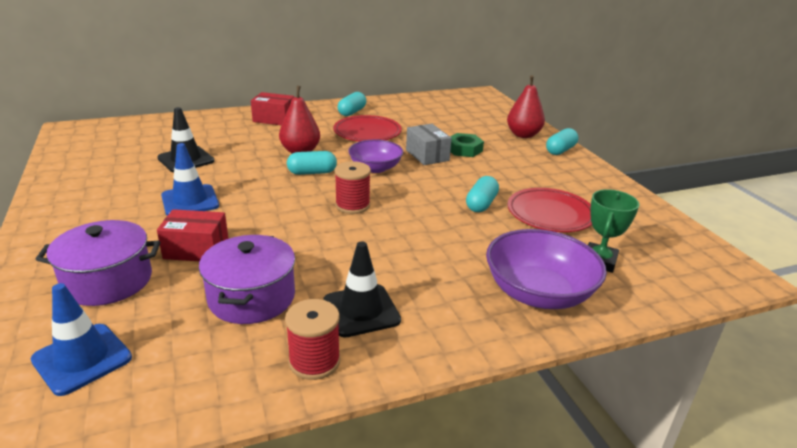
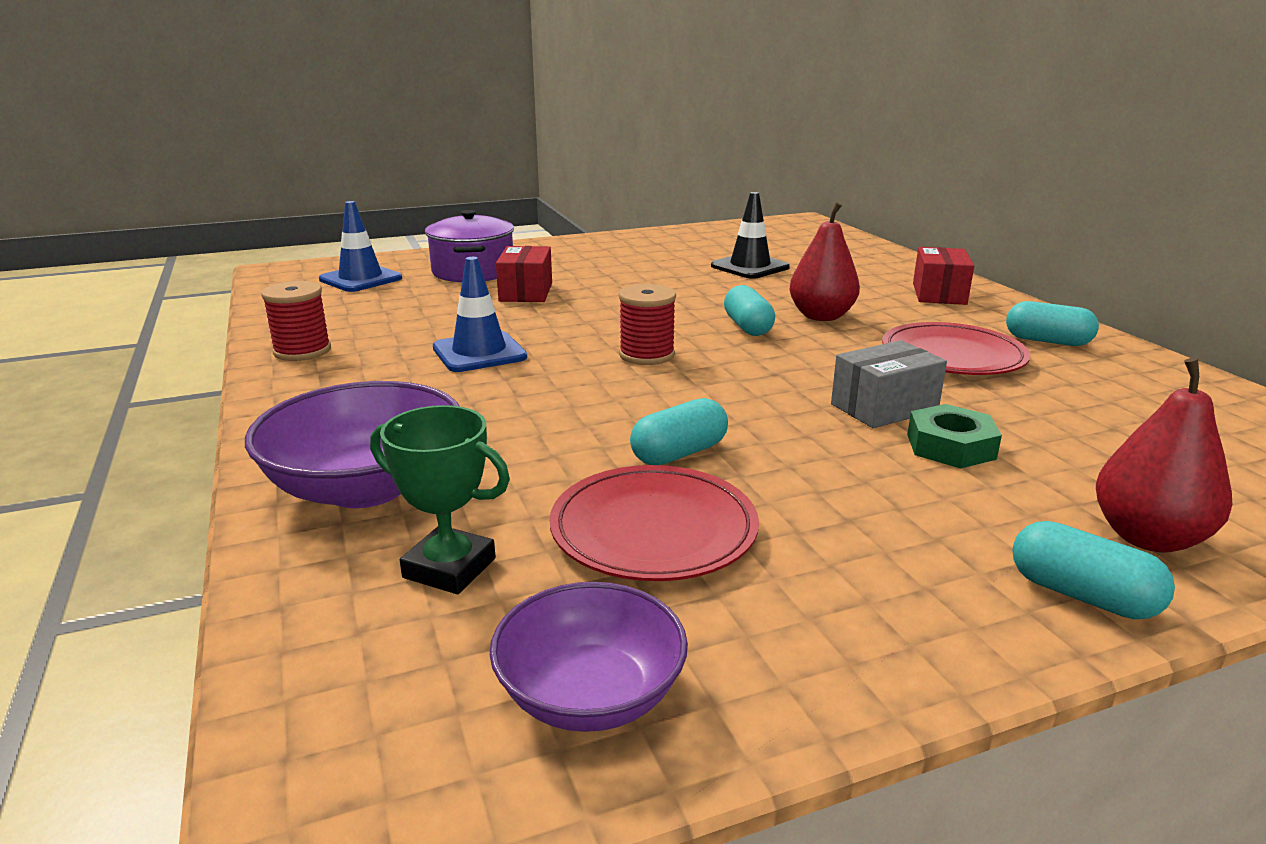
camera: 90 degrees right, 5 degrees down
blue traffic cone [161,143,219,216] -> blue traffic cone moved to [433,257,527,372]
purple pot [199,235,295,324] -> none
black traffic cone [323,242,401,337] -> none
purple bowl [348,140,403,173] -> purple bowl moved to [490,582,688,732]
turquoise capsule [466,176,499,212] -> turquoise capsule turned 60 degrees counterclockwise [630,398,728,465]

